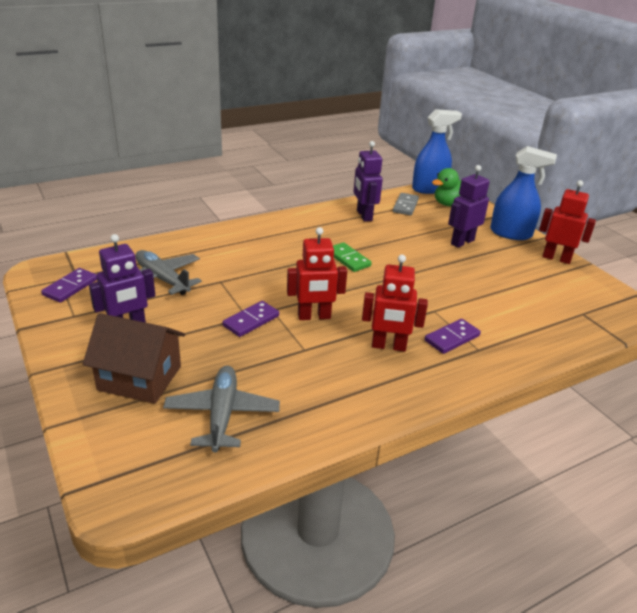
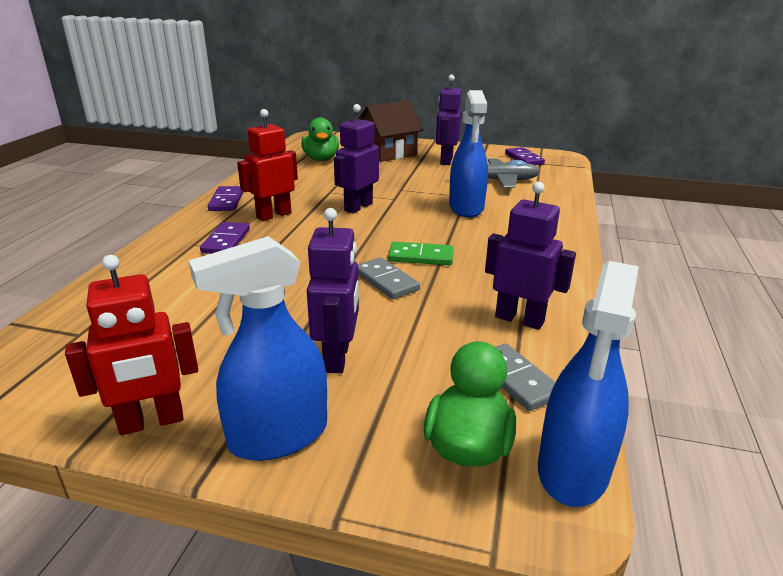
camera: 135 degrees right, 5 degrees down
grey plane [163,366,280,452] -> green duck [302,117,339,161]
purple domino [222,301,279,337] -> purple domino moved to [208,186,243,211]
red robot [287,227,347,320] -> purple robot [334,104,379,213]
none -> grey domino [358,257,420,299]
none -> blue spray bottle [449,90,488,217]

